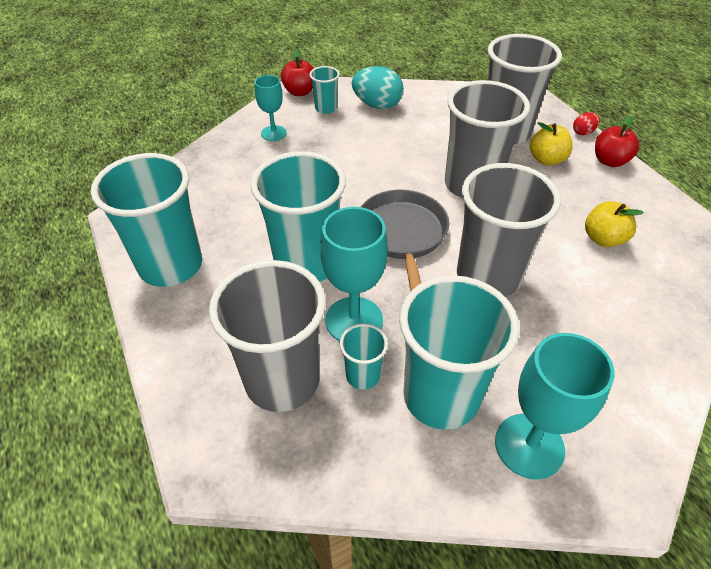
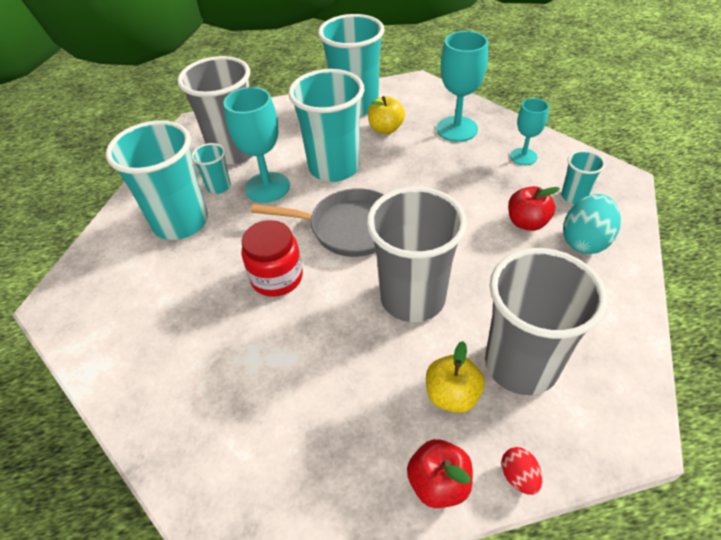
camera: 105 degrees right, 0 degrees up
red apple [281,49,314,96] -> red apple moved to [508,186,560,231]
grey cup [457,163,561,297] -> red jar [241,220,303,297]
turquoise goblet [495,333,615,480] -> turquoise goblet moved to [436,31,488,142]
yellow apple [585,201,644,247] -> yellow apple moved to [368,96,405,134]

